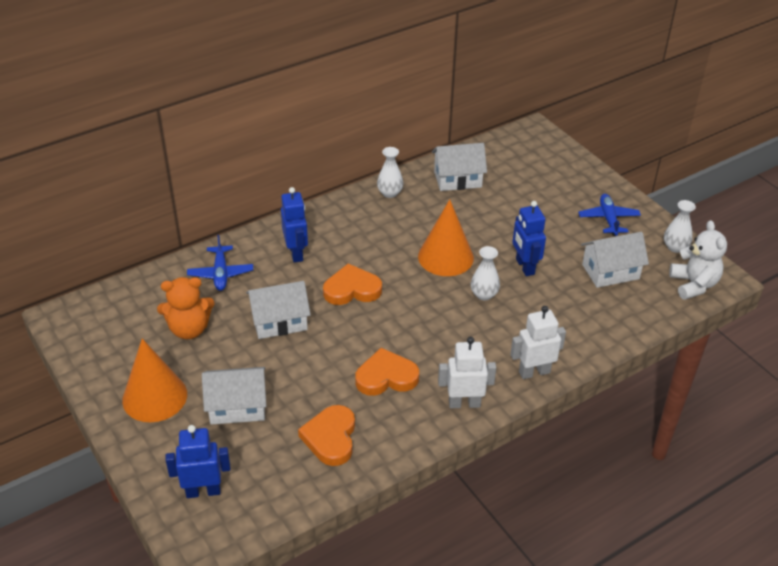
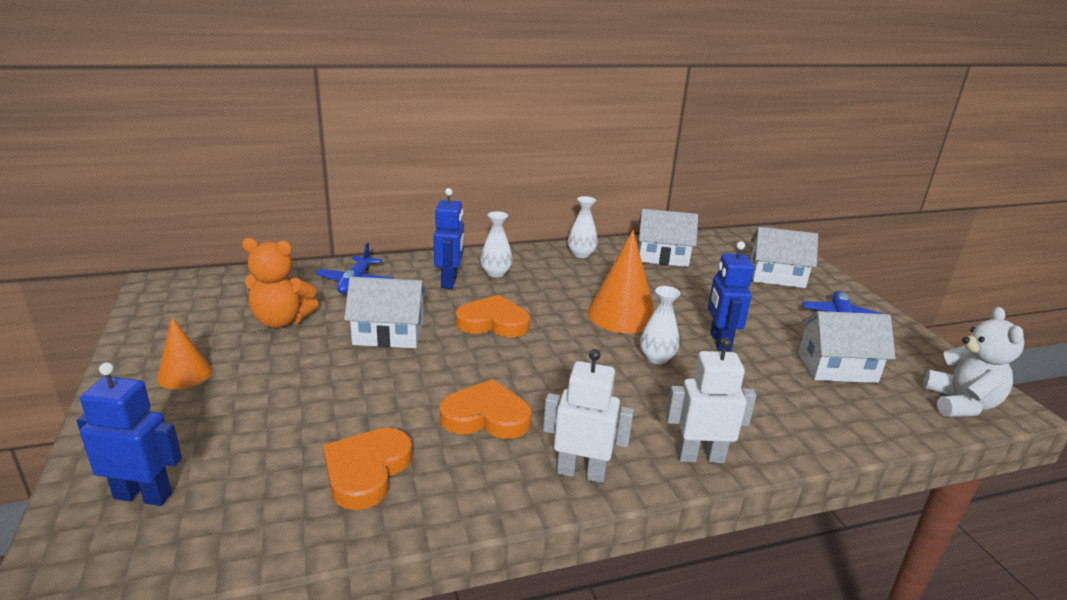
camera: 15 degrees right, 15 degrees down
orange cone [122,339,187,422] -> orange cone [157,317,212,389], size x0.59
white house [202,367,266,425] -> white house moved to [750,227,818,288]
white vase [664,200,696,253] -> white vase moved to [480,211,513,277]

